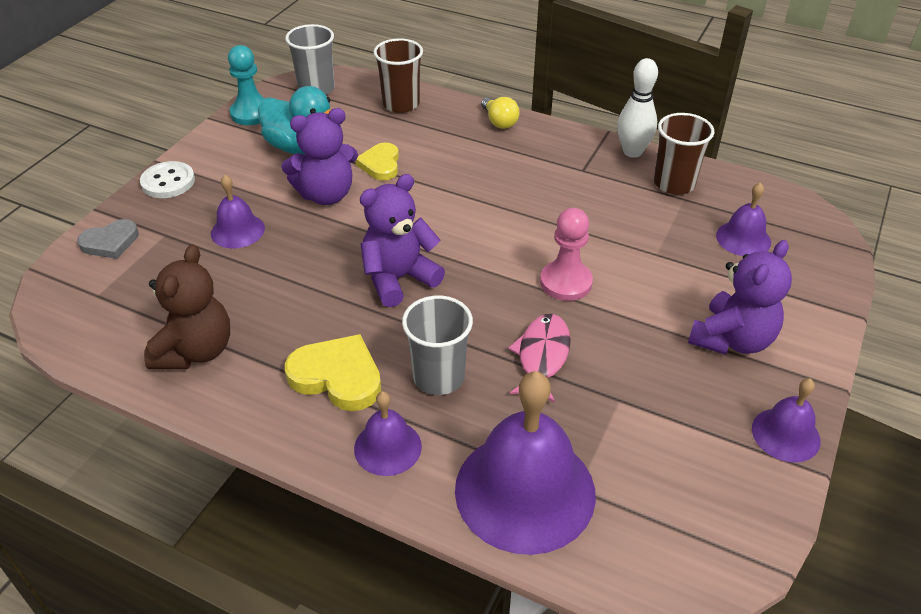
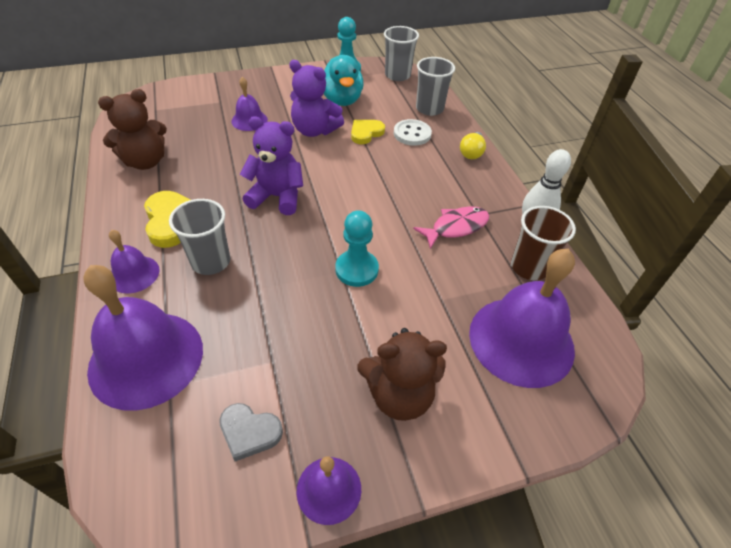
camera: 45 degrees right, 5 degrees up
grey heart [77,219,139,259] -> grey heart moved to [219,403,283,461]
white button [140,161,195,198] -> white button moved to [394,119,432,146]
brown cup [373,38,423,113] -> grey cup [416,57,455,116]
pink fish [508,314,571,403] -> pink fish moved to [413,207,489,249]
pink pawn [540,208,593,301] -> turquoise pawn [335,210,379,287]
purple teddy bear [688,240,792,355] -> brown teddy bear [357,328,447,421]
purple bell [716,183,771,256] -> purple bell [469,249,575,388], size x2.00

